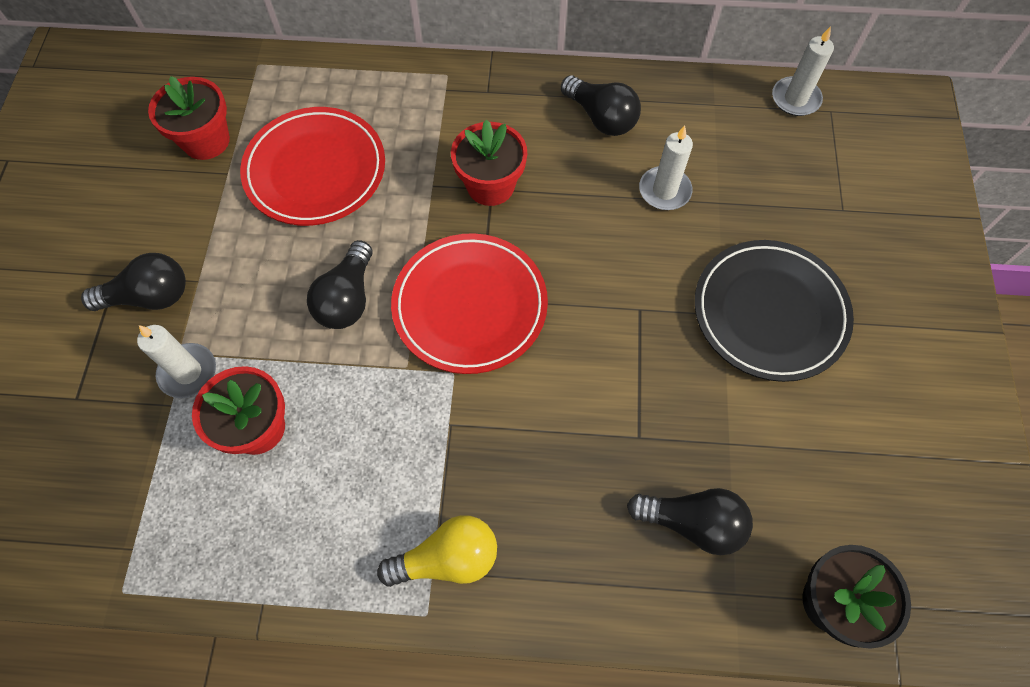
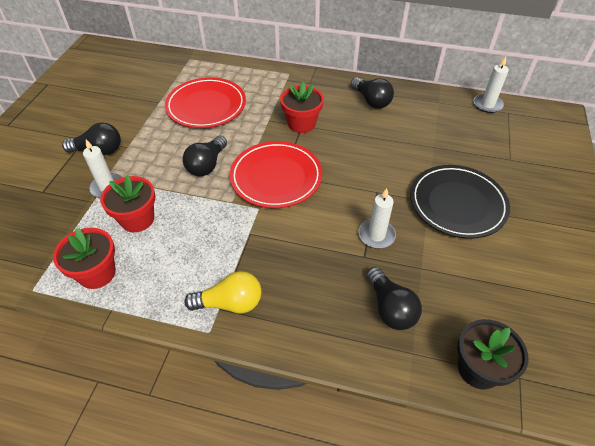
camera: 10 degrees right, 15 degrees down
red flower pot [148,76,230,160] -> red flower pot moved to [53,228,116,289]
black light bulb [627,488,753,555] -> black light bulb turned 45 degrees clockwise [366,267,422,330]
white candle [639,125,693,210] -> white candle moved to [358,188,396,249]

